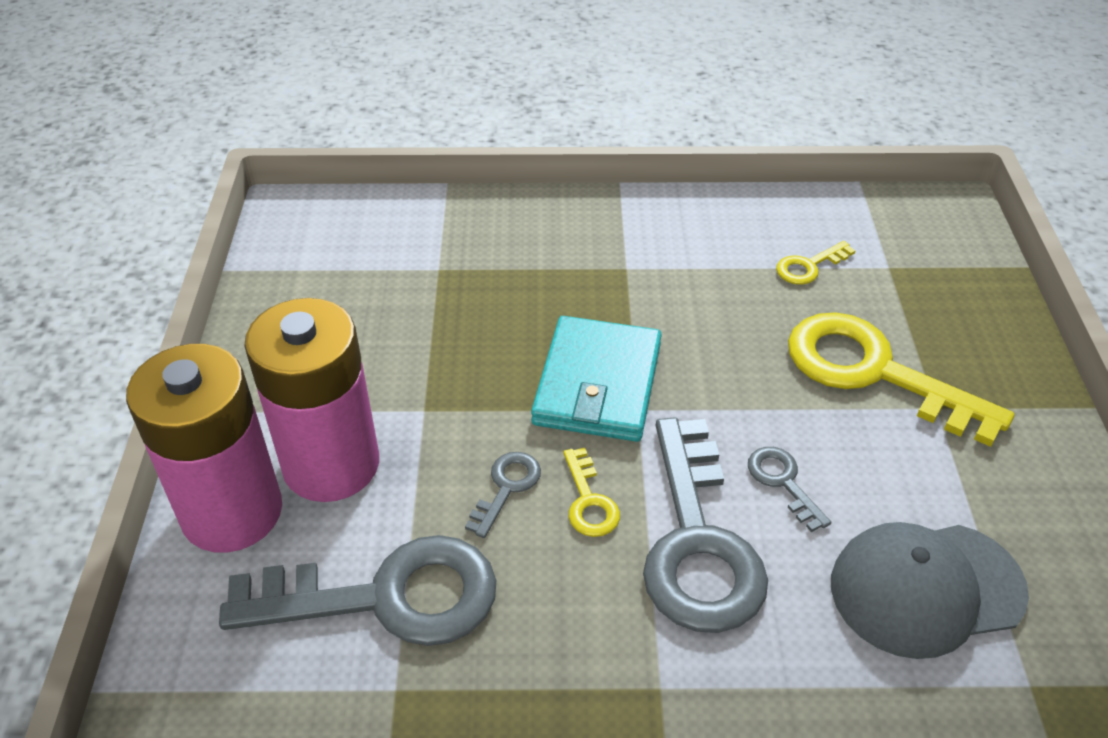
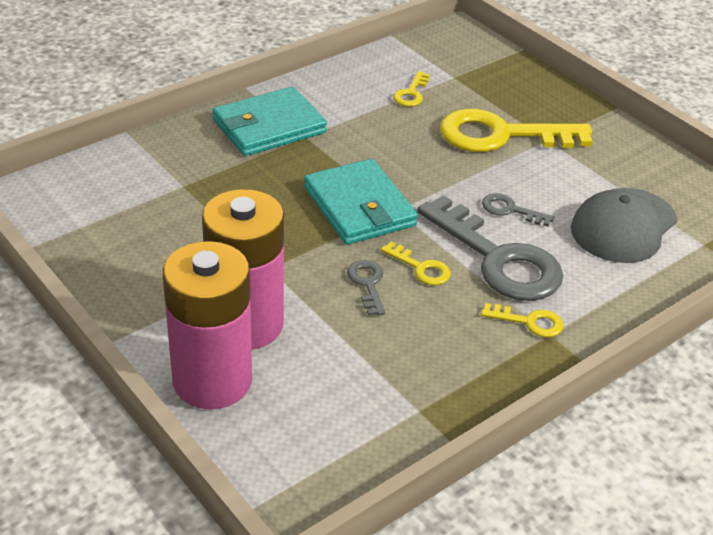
camera: 40 degrees left, 5 degrees down
grey key [219,535,496,646] -> none
none -> turquoise wallet [212,87,327,156]
none -> yellow key [481,303,563,337]

